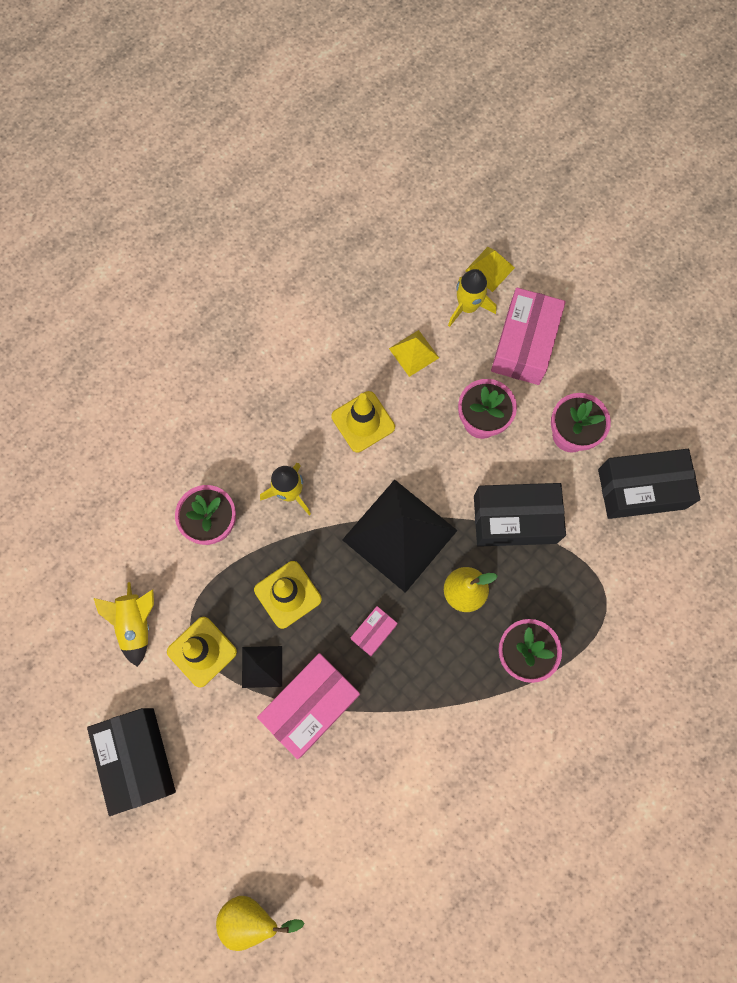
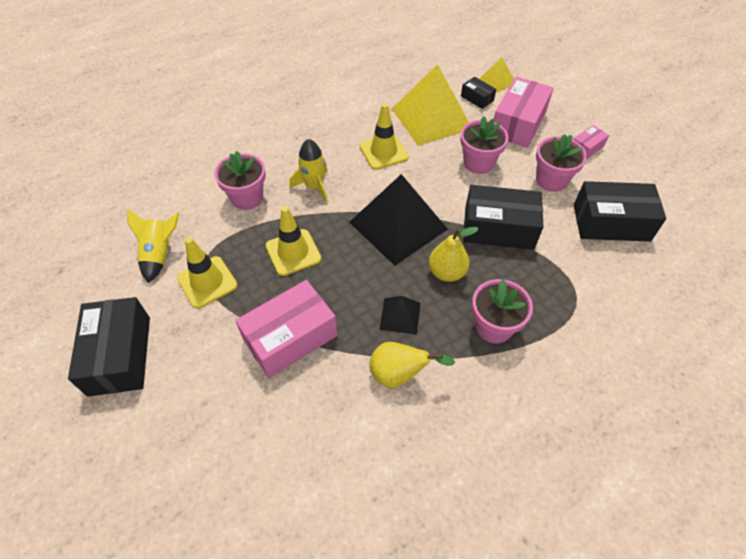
camera: 10 degrees right, 20 degrees down
yellow pear [216,896,304,951] -> yellow pear moved to [369,342,455,388]
black pyramid [242,646,282,688] -> black pyramid moved to [379,296,421,335]
pink box [351,606,398,656] -> pink box moved to [573,125,609,159]
yellow pyramid [389,330,439,377] -> yellow pyramid [392,64,469,146], size x2.13
yellow rocket [448,269,497,327] -> black box [461,77,496,109]

